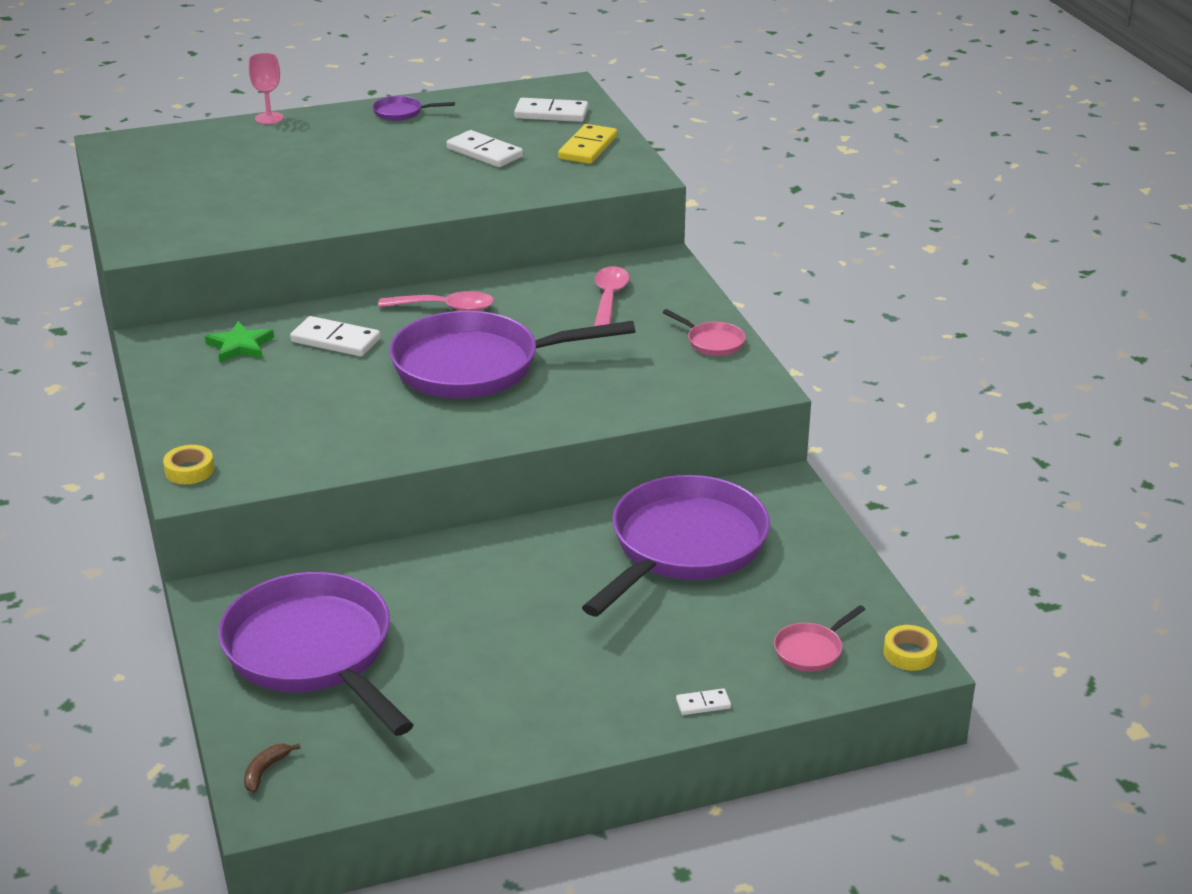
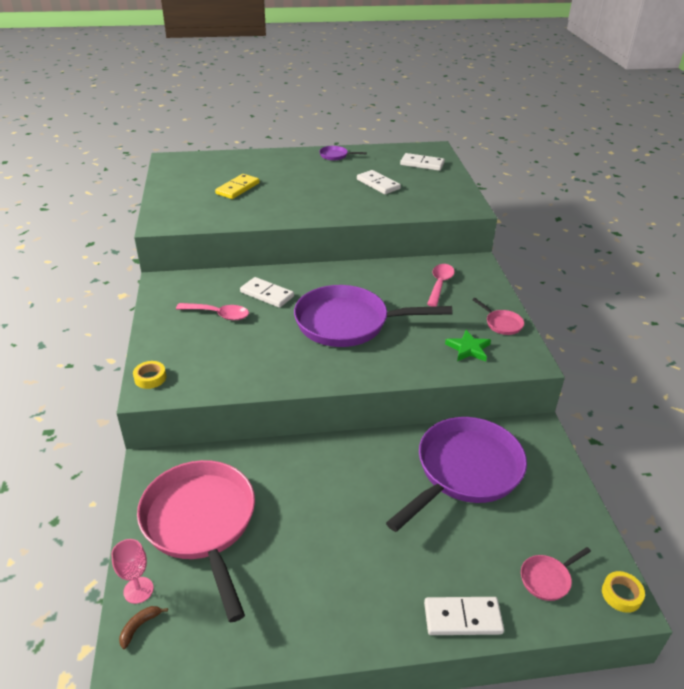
camera: 10 degrees right, 5 degrees up
green star [205,321,274,362] -> green star moved to [445,330,491,361]
purple pan [218,572,413,736] -> pink pan [137,460,255,622]
pink goblet [249,53,284,124] -> pink goblet moved to [111,539,154,604]
pink spoon [378,291,494,311] -> pink spoon moved to [176,303,249,320]
yellow domino [558,124,617,164] -> yellow domino moved to [215,174,260,199]
white domino [676,688,731,715] -> white domino [424,597,504,635], size x1.98

